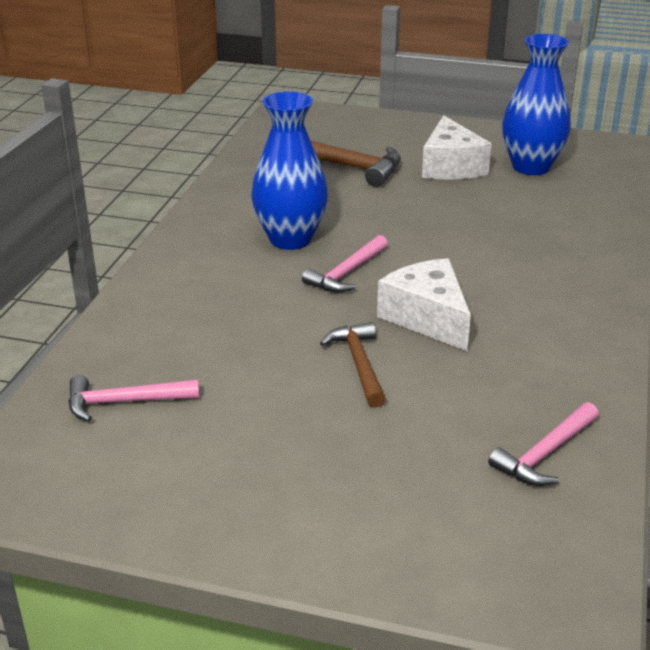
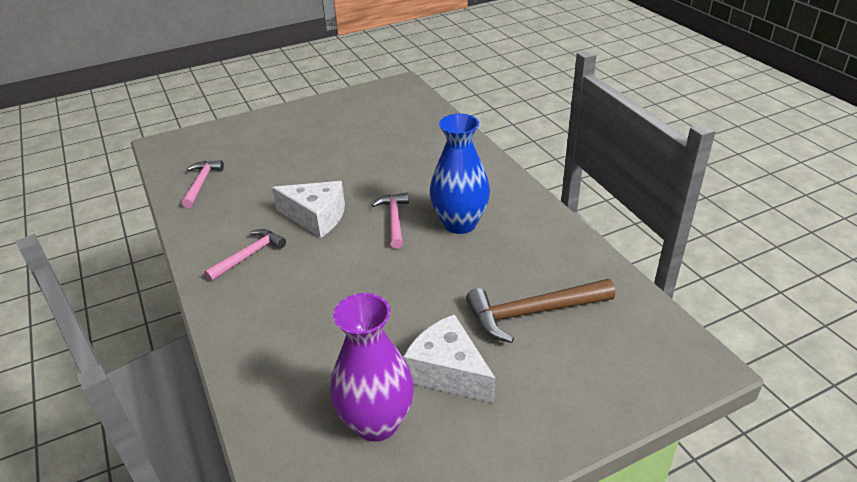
camera: 140 degrees right, 5 degrees up
pink hammer [68,375,199,421] -> pink hammer moved to [204,229,286,282]
brown hammer [320,322,386,408] -> none
blue vase [502,34,571,175] -> purple vase [330,293,414,442]

